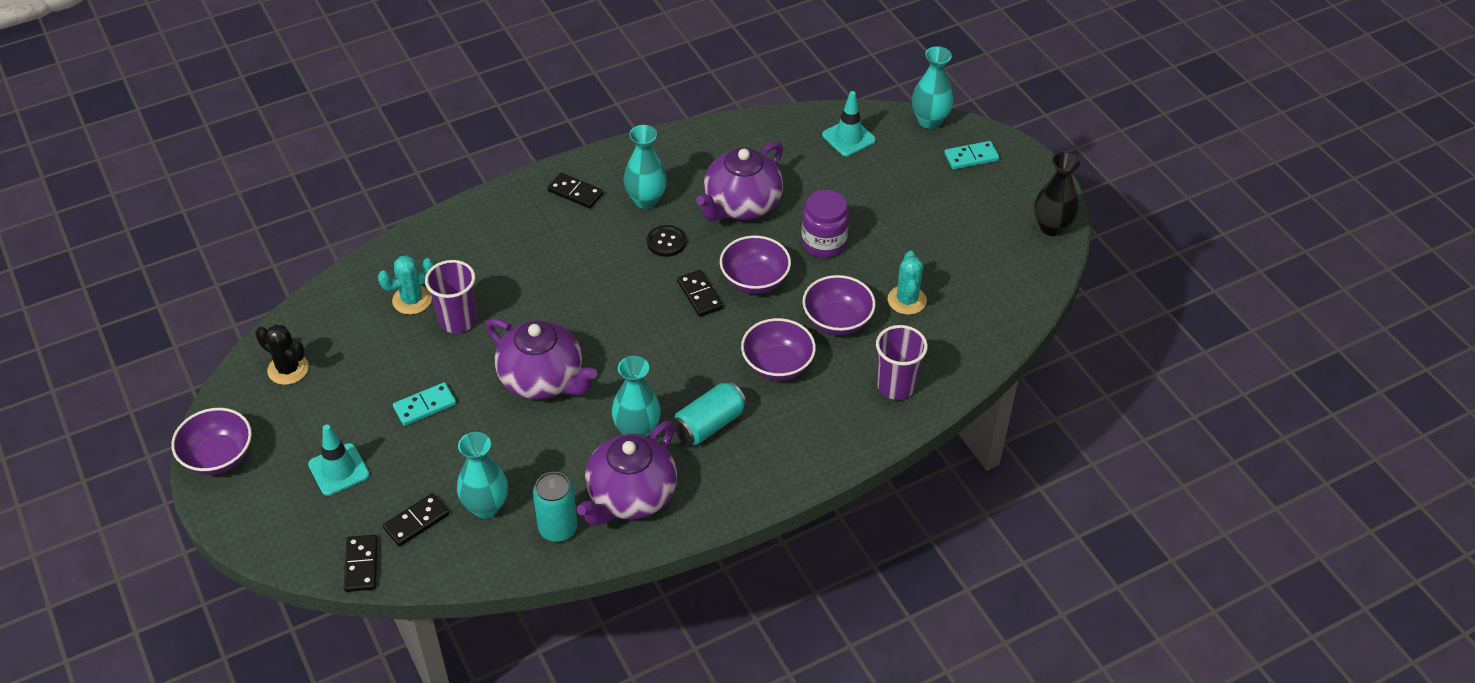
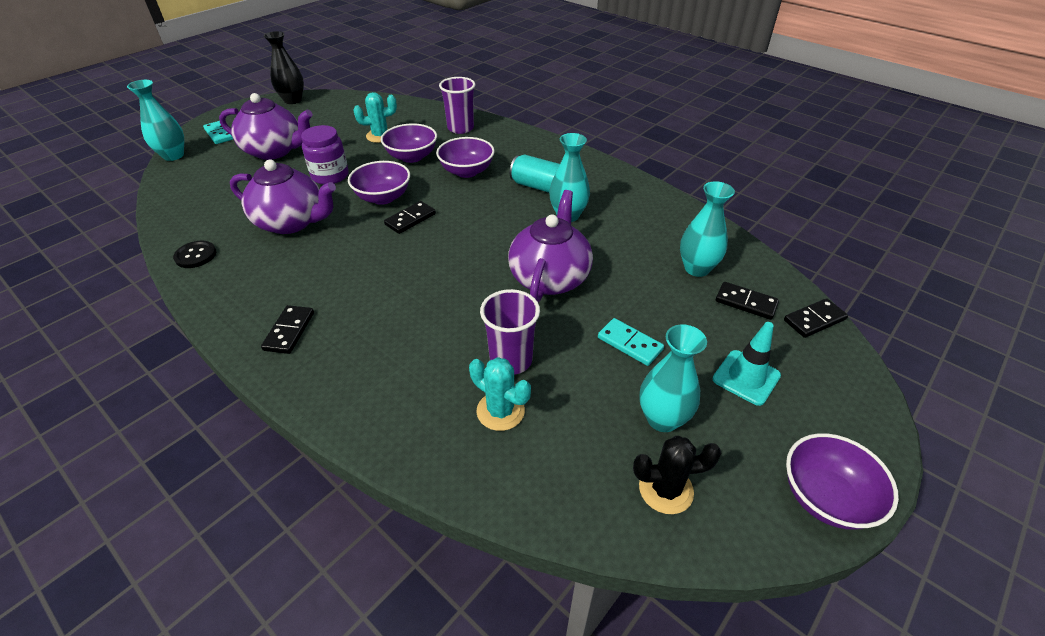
camera: 110 degrees left, 5 degrees down
black cactus [255,325,309,385] -> black cactus turned 75 degrees clockwise [633,436,721,514]
turquoise can [533,472,578,542] -> none
purple teapot [577,421,677,526] -> purple teapot moved to [219,93,313,160]
turquoise vase [624,125,667,209] -> turquoise vase moved to [639,324,707,432]
black button [647,225,686,257] -> black button moved to [173,241,216,268]
turquoise traffic cone [822,91,876,156] -> none

